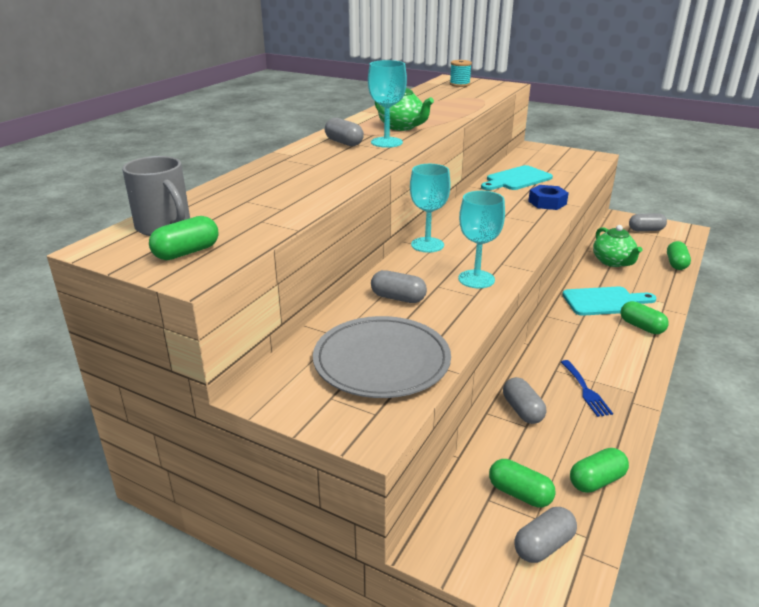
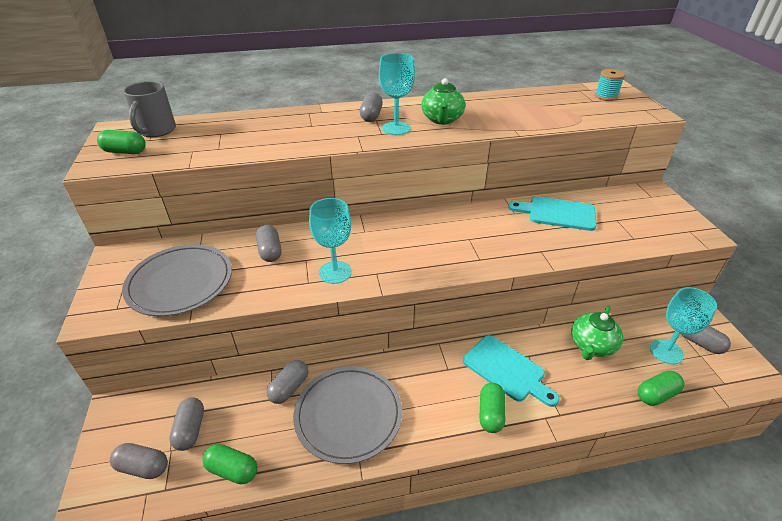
camera: 50 degrees right, 10 degrees up
turquoise goblet [410,164,451,253] -> turquoise goblet moved to [650,287,717,364]
green capsule [489,459,556,507] -> grey capsule [169,397,204,451]
blue nut [528,185,569,210] -> none
blue fork [561,360,613,417] -> grey plate [293,366,402,464]

